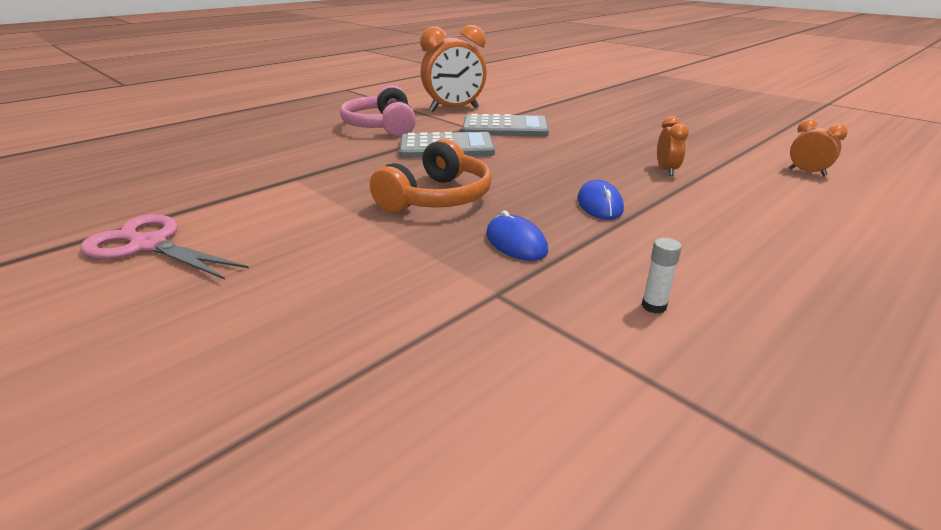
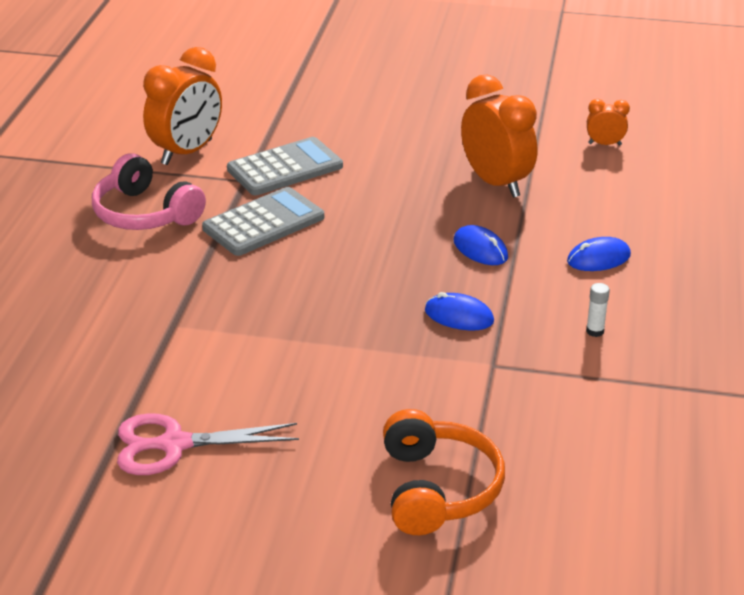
camera: 35 degrees left, 5 degrees up
orange headphones [370,139,492,213] -> orange headphones moved to [383,409,505,535]
orange clock [657,116,689,176] -> orange clock [461,75,537,198], size x2.07
none -> blue mouse [567,237,631,271]

